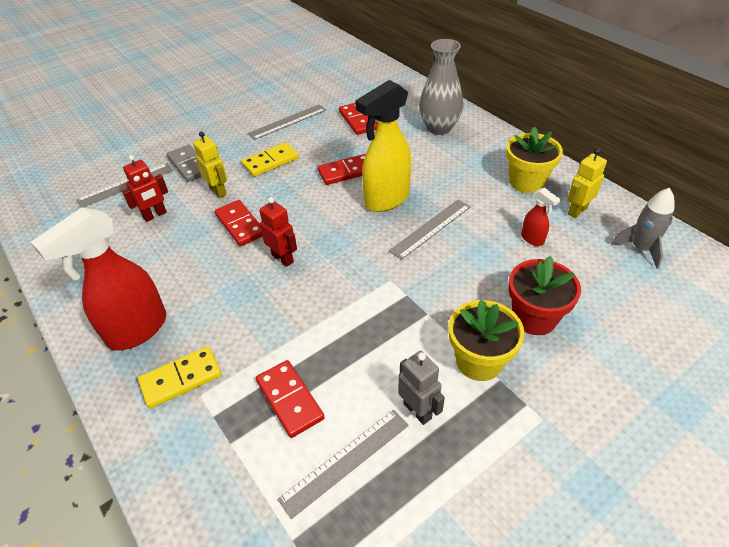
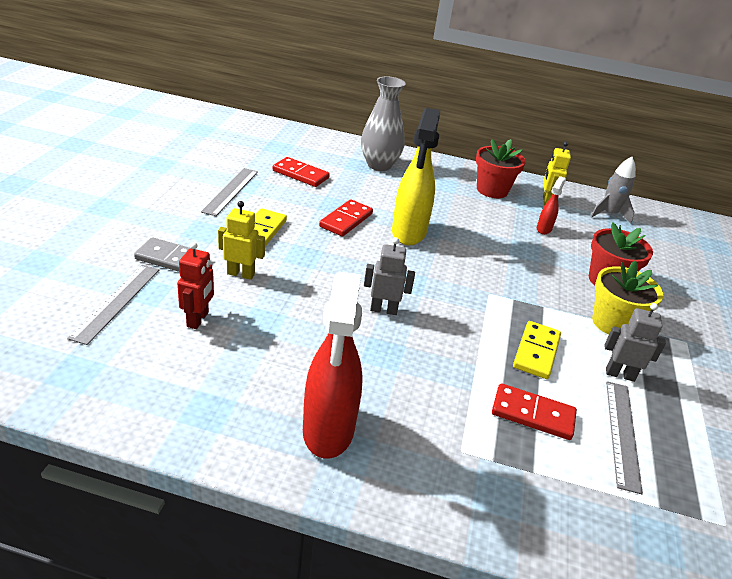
camera: 45 degrees left, 10 degrees down
yellow domino [138,346,222,408] -> yellow domino moved to [513,321,561,379]
red domino [214,200,262,246] -> none
red robot [259,197,297,267] -> grey robot [364,237,415,315]
grey ruler [389,200,471,260] -> none
yellow flower pot [506,126,563,193] -> red flower pot [476,139,526,198]
red spray bottle [521,187,560,246] -> red spray bottle turned 75 degrees counterclockwise [537,176,566,234]

